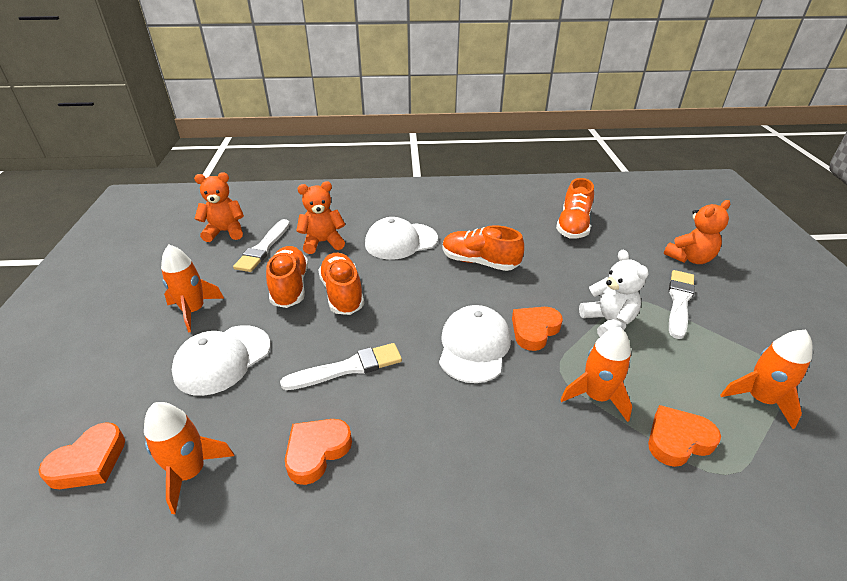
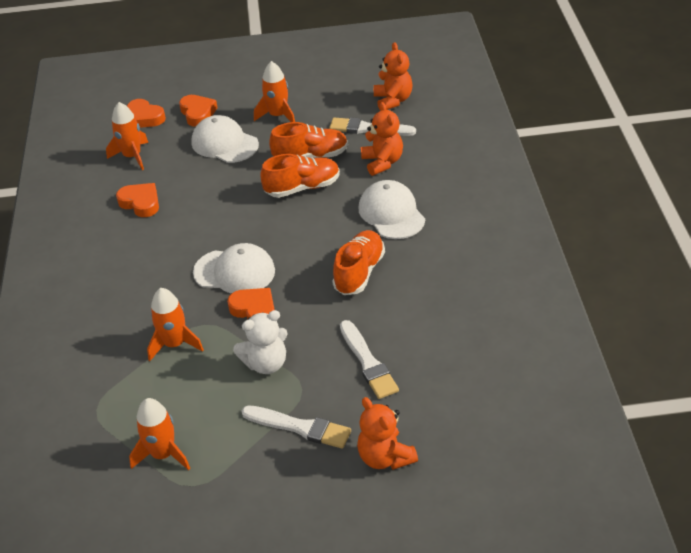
camera: 90 degrees right, 5 degrees up
white brush [280,343,402,390] -> white brush moved to [340,320,399,399]
orange shoe [556,178,594,239] -> none
orange heart [648,405,721,467] -> orange heart moved to [179,95,218,127]

